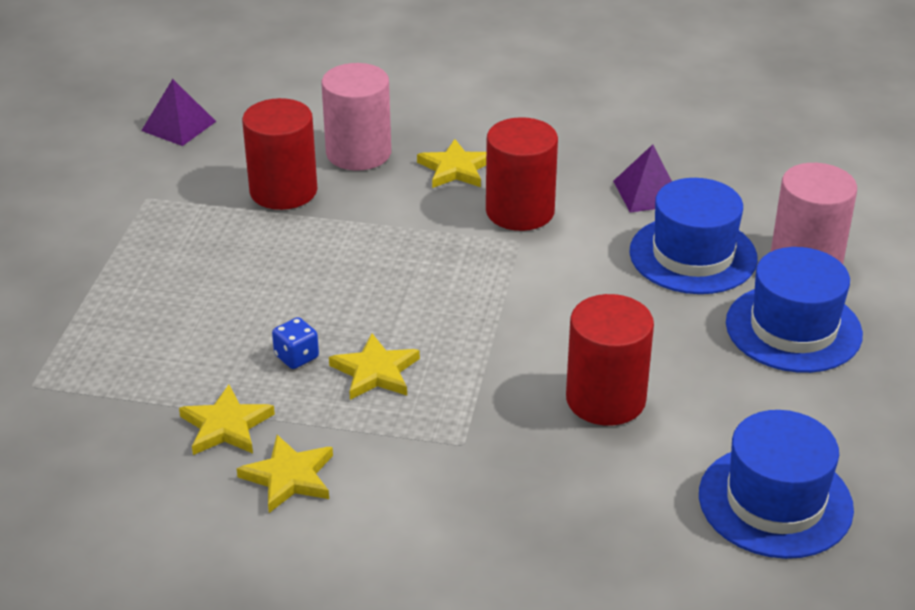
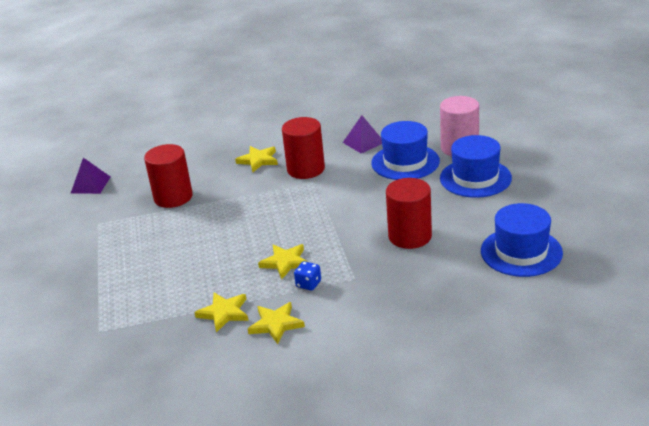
camera: 20 degrees left, 5 degrees down
blue dice [272,317,319,369] -> blue dice moved to [294,261,321,291]
pink cylinder [322,63,391,171] -> none

